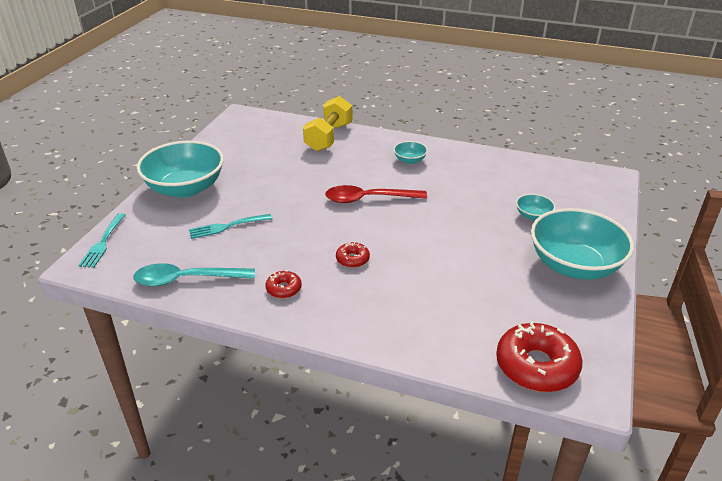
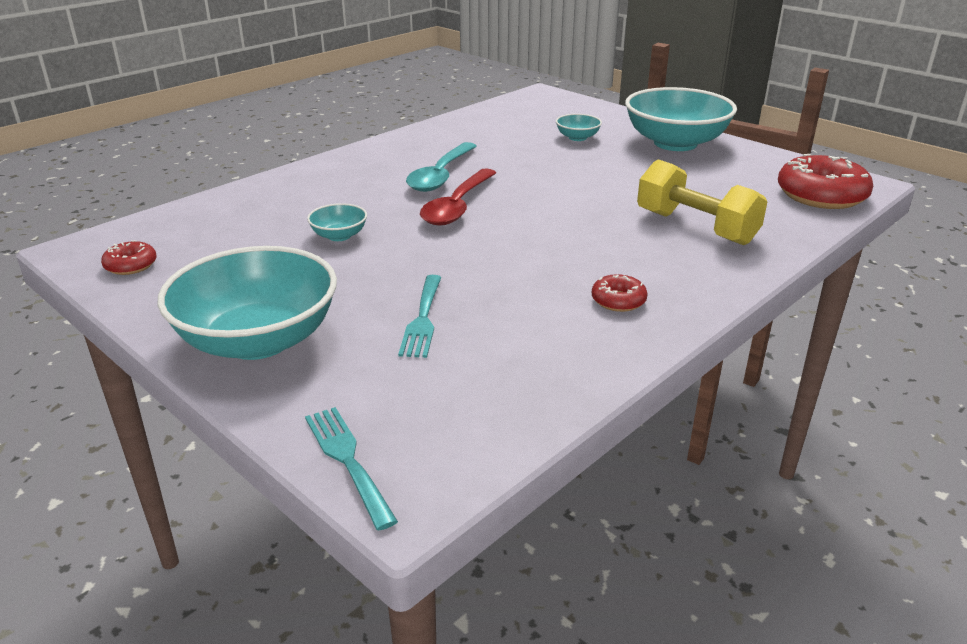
camera: 65 degrees left, 5 degrees down
turquoise fork [78,213,125,268] -> turquoise fork turned 150 degrees counterclockwise [305,407,398,531]
turquoise spoon [133,263,255,287] -> turquoise spoon moved to [406,142,477,192]
yellow dumbbell [303,96,352,152] -> yellow dumbbell moved to [637,159,768,245]
red donut [336,241,370,268] -> red donut moved to [101,240,157,275]
turquoise bowl [394,141,428,164] -> turquoise bowl moved to [307,203,367,241]

